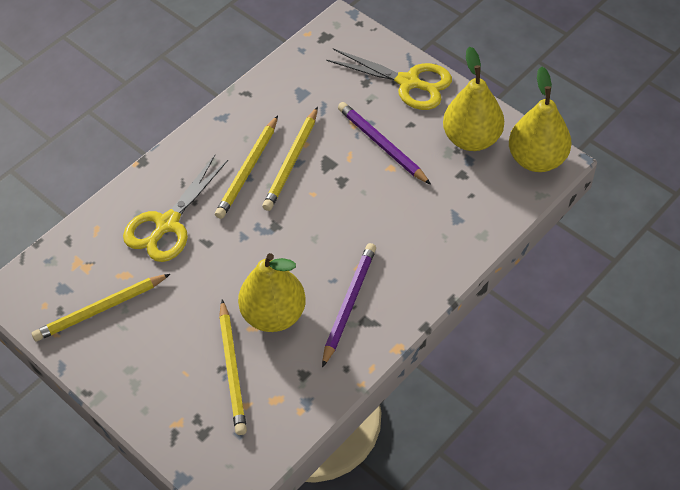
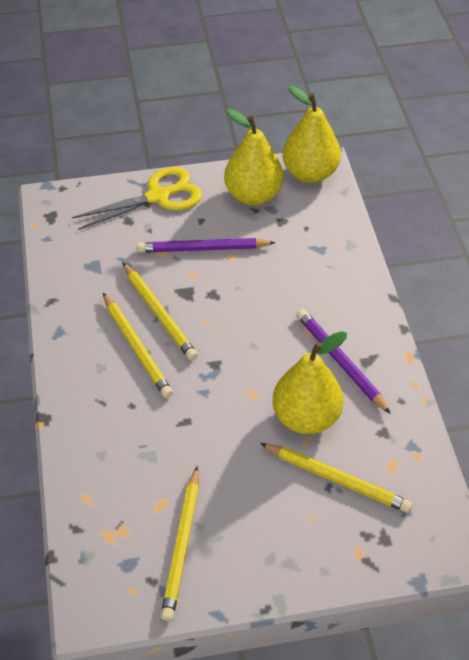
camera: 55 degrees left, 5 degrees down
yellow scissors [123,155,228,262] -> none

